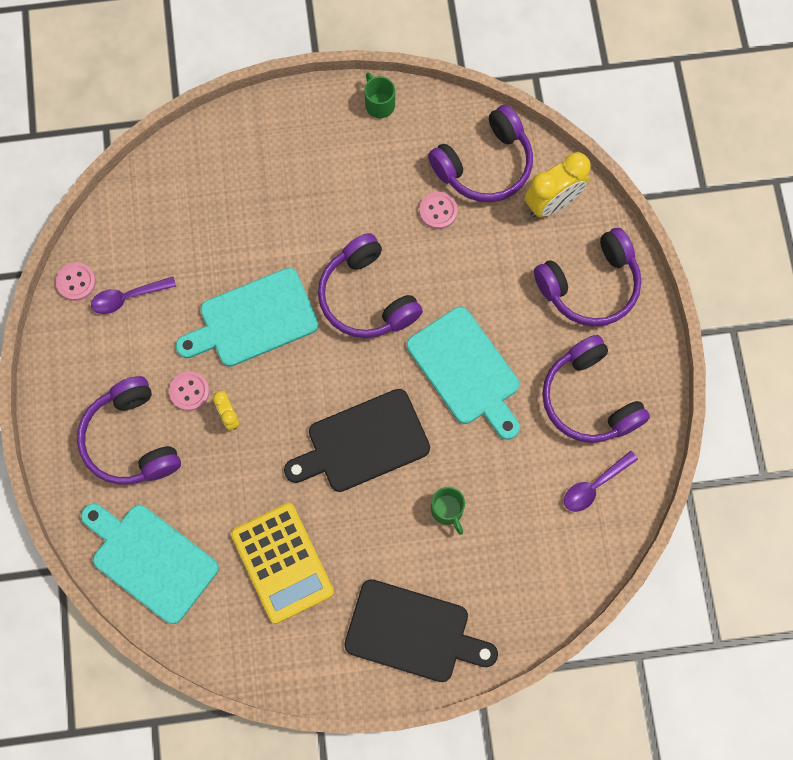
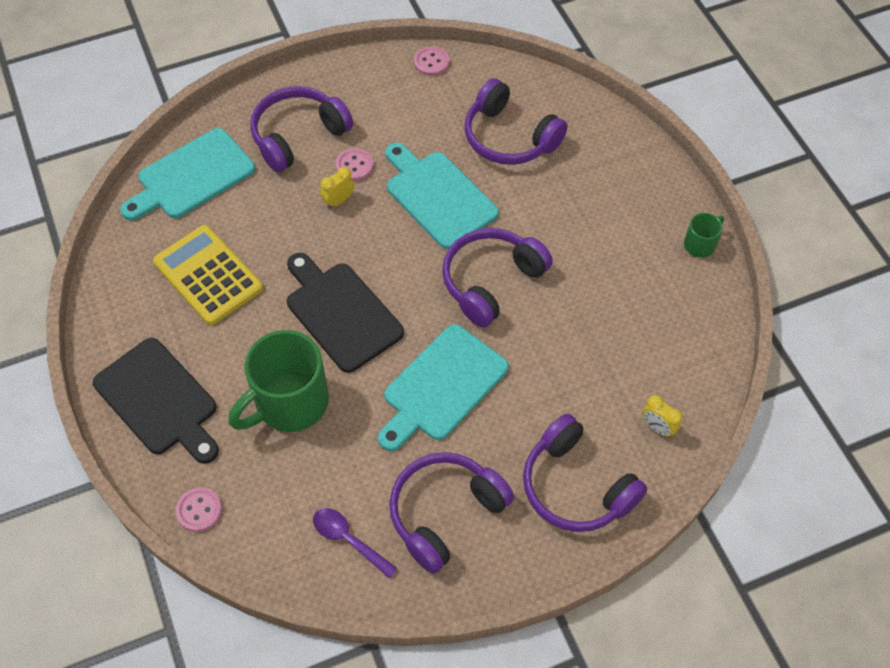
camera: 75 degrees right, 15 degrees down
turquoise cutting board [81,503,219,624] -> turquoise cutting board turned 150 degrees counterclockwise [120,128,255,221]
purple spoon [91,277,176,314] -> none
yellow calculator [231,503,334,624] -> yellow calculator turned 90 degrees clockwise [153,225,263,325]
black cutting board [344,579,498,682] -> black cutting board turned 45 degrees counterclockwise [93,338,219,464]
pink button [419,192,458,229] -> pink button moved to [176,487,222,532]
purple headphones [428,105,533,202] -> purple headphones moved to [465,78,568,165]
green mug [431,487,465,535] -> green mug [228,330,329,432], size x2.13
yellow clock [525,152,591,217] -> yellow clock [642,395,683,438], size x0.54

